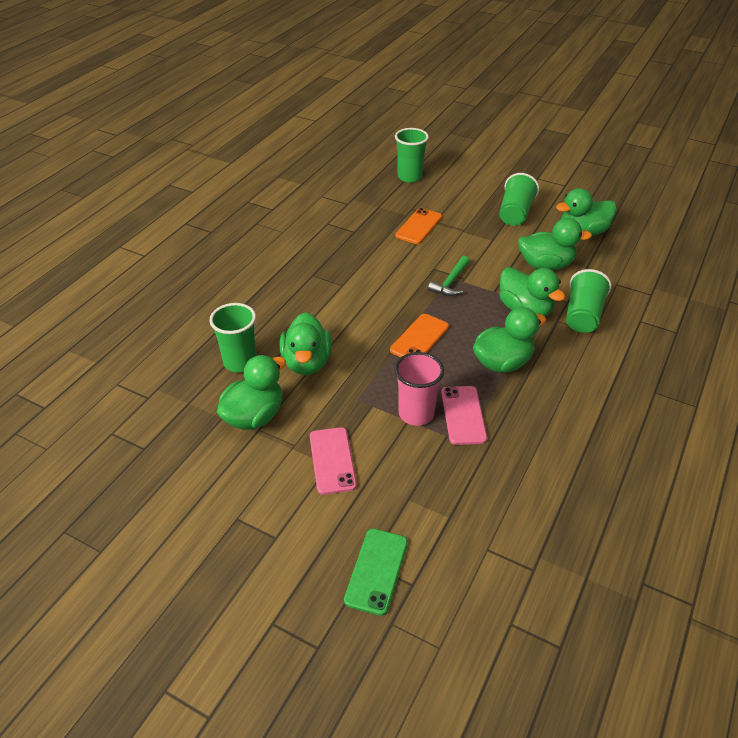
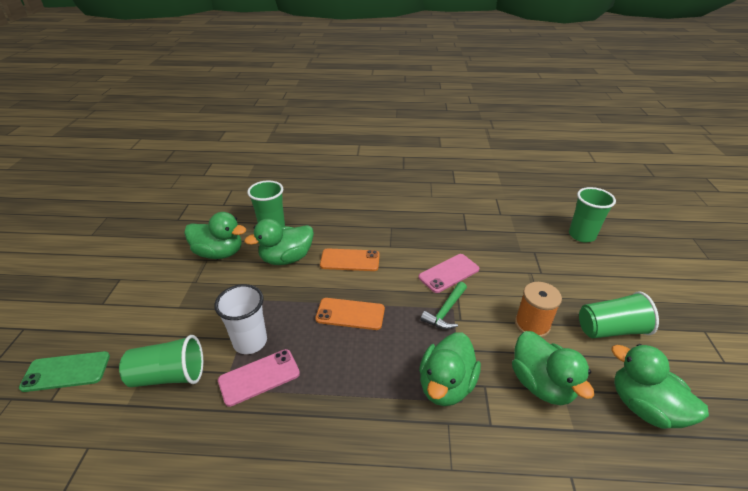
camera: 65 degrees right, 5 degrees down
pink phone [310,427,357,495] -> pink phone moved to [419,254,479,293]
orange phone [395,208,442,244] -> orange phone moved to [320,248,380,271]
pink cup [395,352,444,426] -> white cup [214,284,267,354]
green hammer [428,256,470,296] -> green hammer turned 60 degrees counterclockwise [420,282,467,330]
green duck [473,307,546,373] -> none
green cup [566,269,612,333] -> green cup moved to [119,335,203,387]
none -> orange spool [515,282,562,337]

